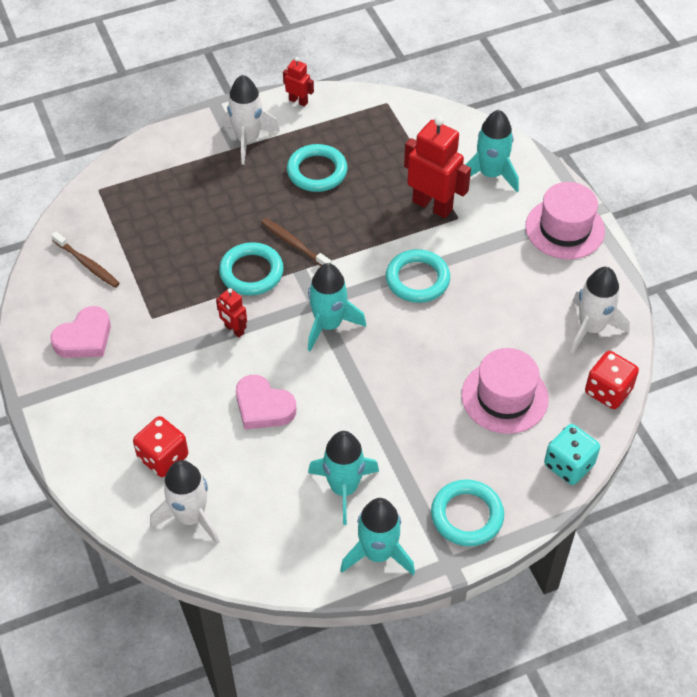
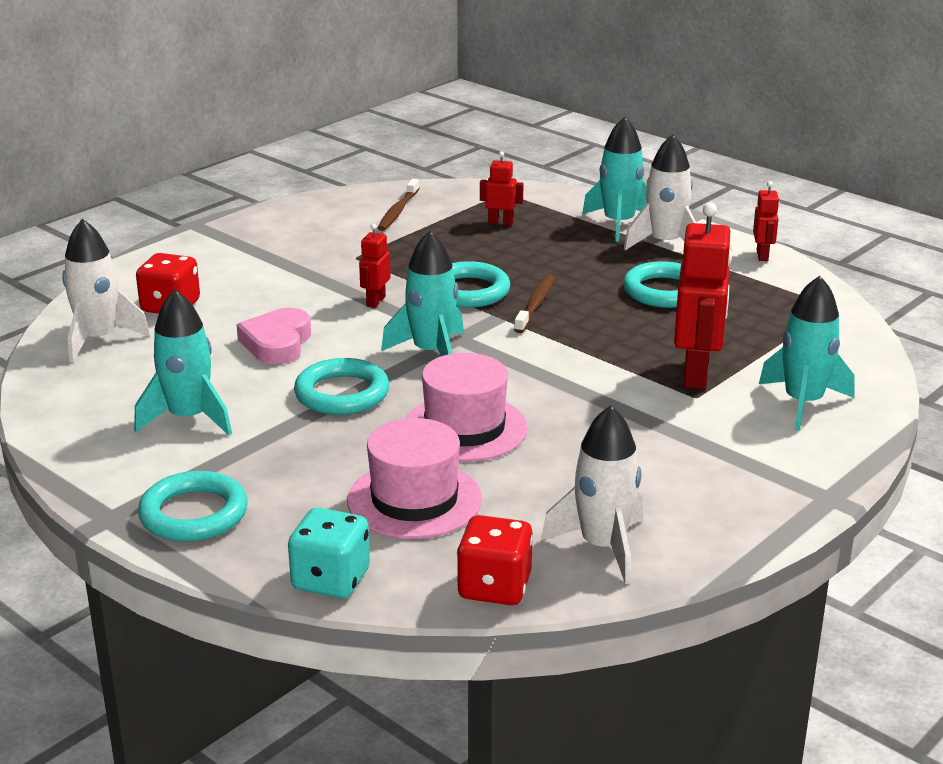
camera: 65 degrees right, 25 degrees down
pink heart [50,306,111,358] -> none
turquoise rocket [340,498,415,575] -> turquoise rocket moved to [582,117,647,242]
turquoise ring [386,249,450,303] -> turquoise ring moved to [294,358,389,415]
pink hat [525,182,605,259] -> pink hat moved to [405,353,528,462]
none -> red robot [480,151,523,226]

